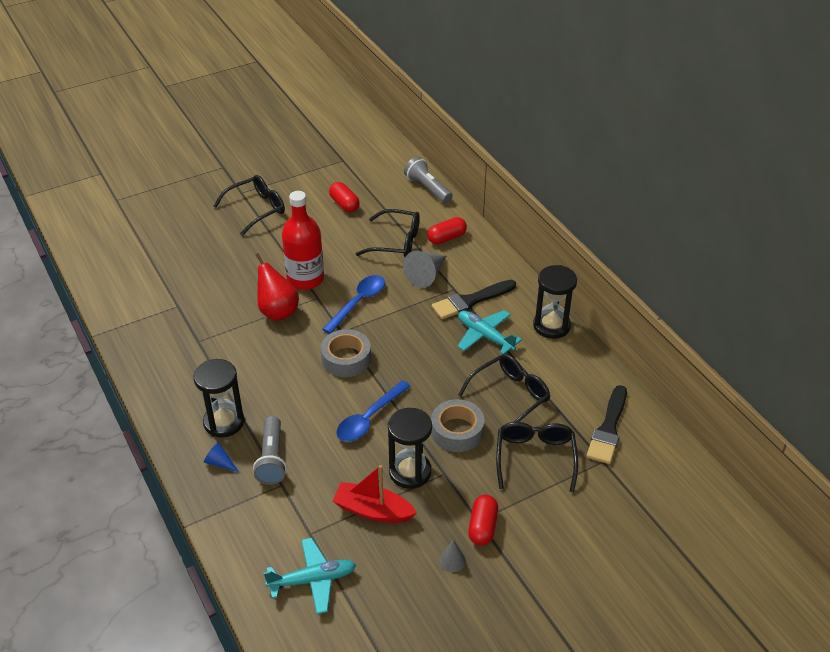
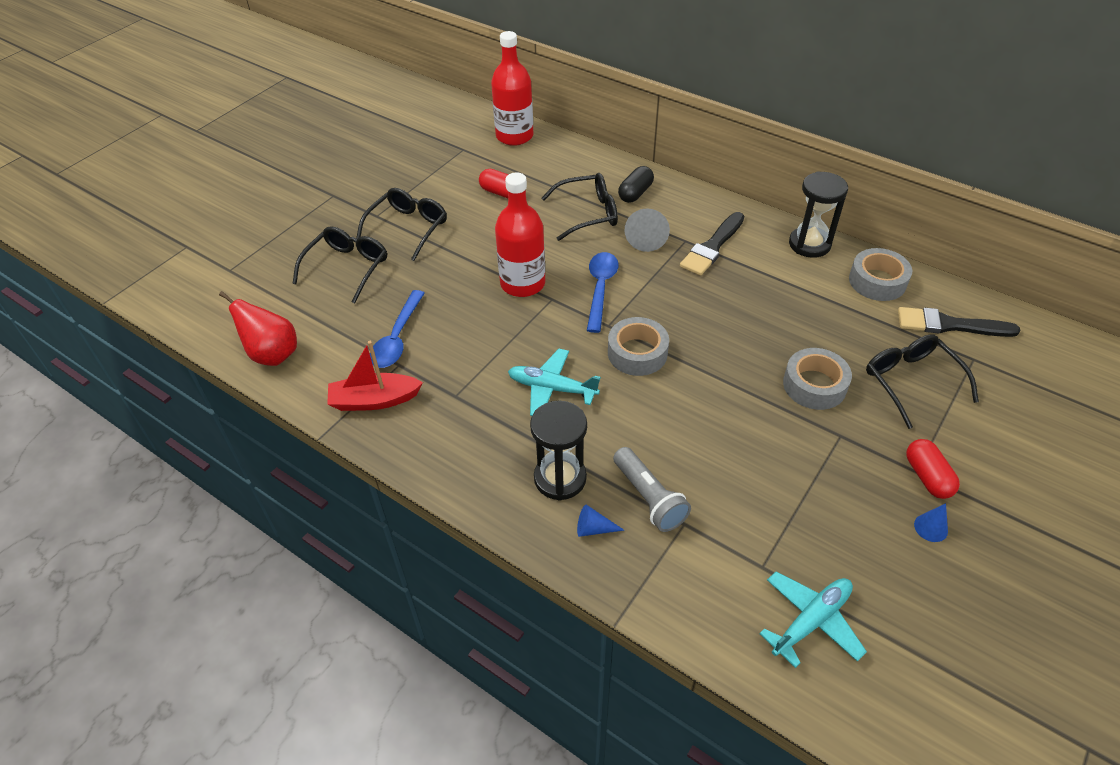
camera: 25 degrees left, 5 degrees up
red pear [255,253,299,321] -> red pear moved to [219,291,297,366]
red boat [333,465,417,523] -> red boat moved to [327,341,423,411]
blue spoon [336,380,411,441] -> blue spoon moved to [370,290,425,368]
black hourglass [388,408,432,489] -> none
grey flashlight [404,157,453,203] -> none
red capsule [427,217,467,245] -> black capsule [618,166,654,203]
grey cone [439,539,466,572] -> blue cone [914,503,948,542]
turquoise plane [457,310,522,354] -> turquoise plane moved to [508,349,601,416]
black glasses [458,354,550,422] -> black glasses moved to [292,226,387,303]
black brush [586,385,627,464] -> black brush turned 105 degrees clockwise [898,307,1021,337]
none -> red bottle [491,31,533,146]
none -> grey tape [849,248,912,301]

